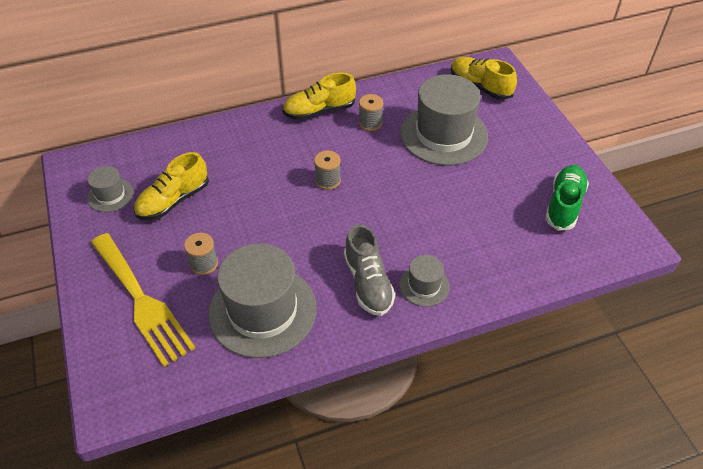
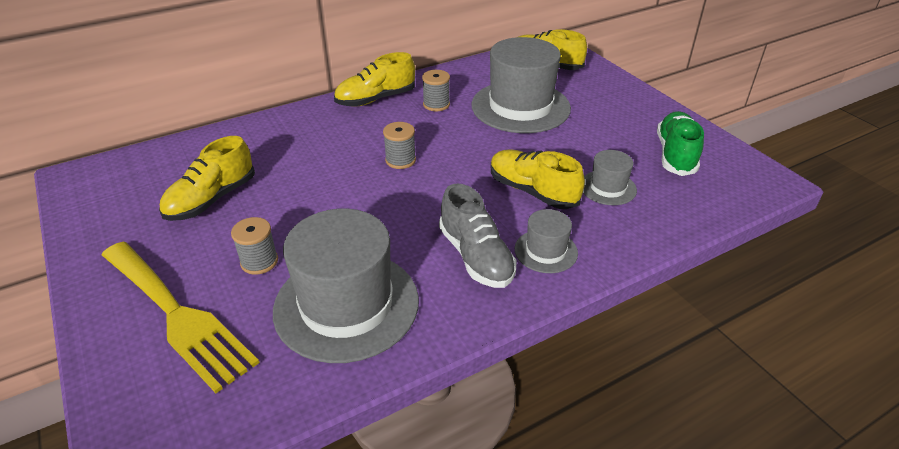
camera: 10 degrees left, 10 degrees down
grey hat [87,166,133,212] -> grey hat moved to [583,150,637,205]
none -> yellow shoe [491,150,585,209]

